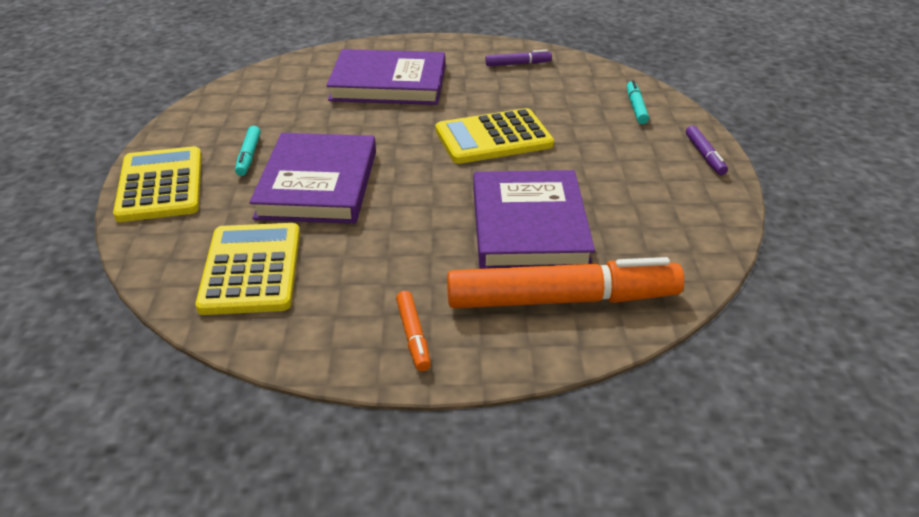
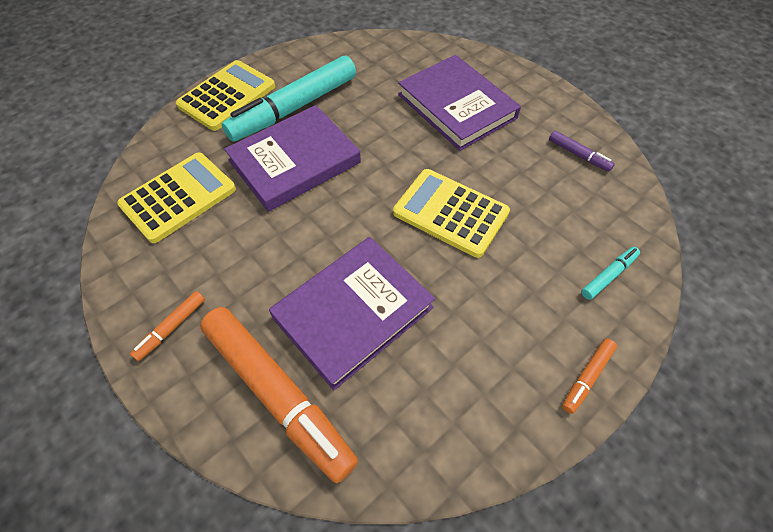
camera: 50 degrees right, 20 degrees up
turquoise marker [235,126,261,176] -> turquoise marker [222,56,356,142], size x2.32
purple marker [686,125,728,175] -> orange marker [562,339,617,414]

